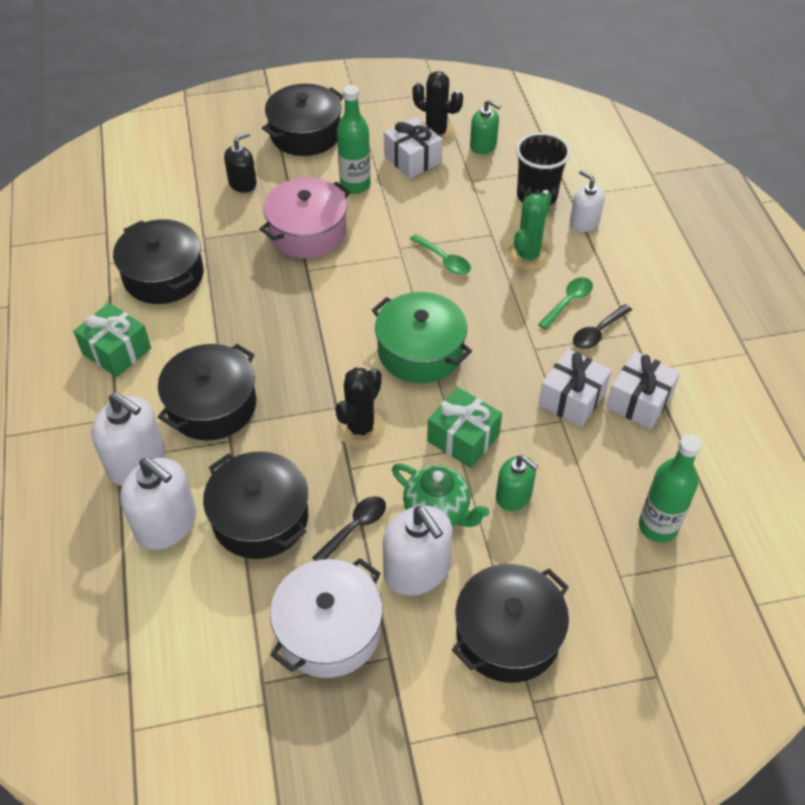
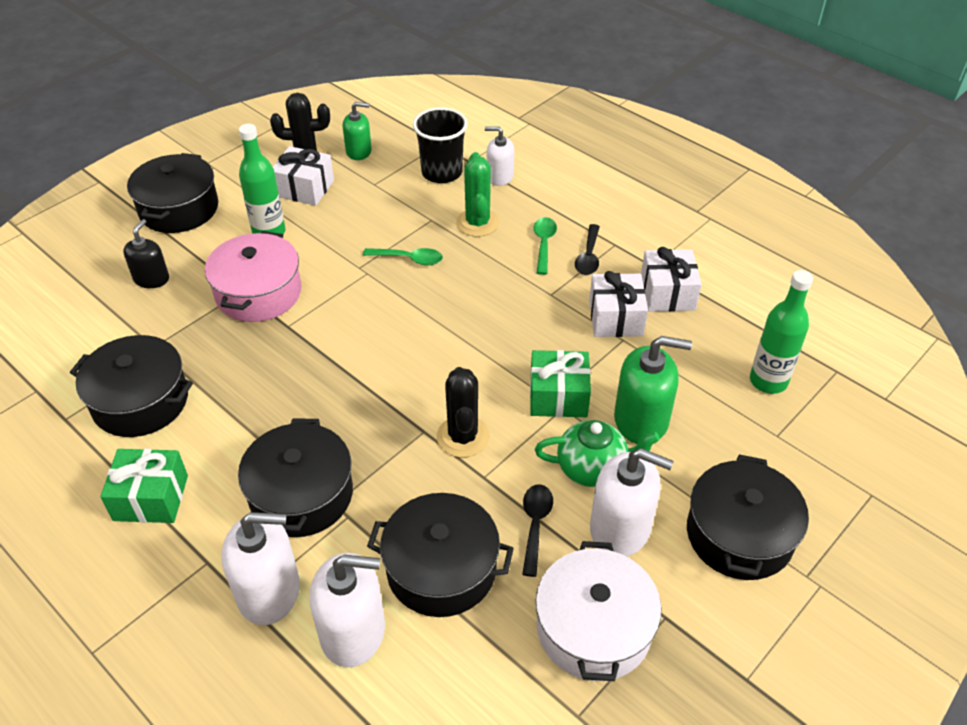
camera: 35 degrees left, 5 degrees down
green pot [372,292,472,383] -> none
green soap dispenser [496,455,538,511] -> green soap dispenser [614,336,692,444], size x1.61

